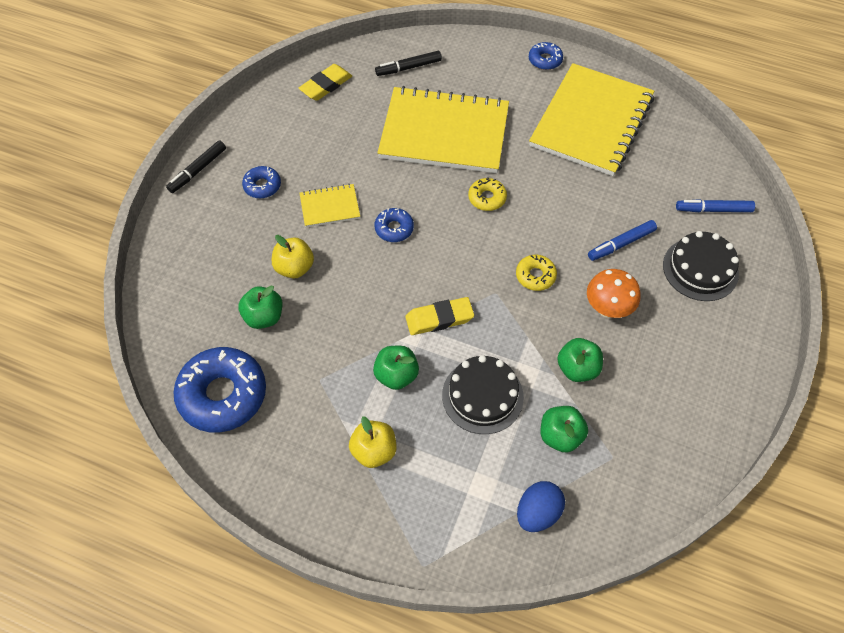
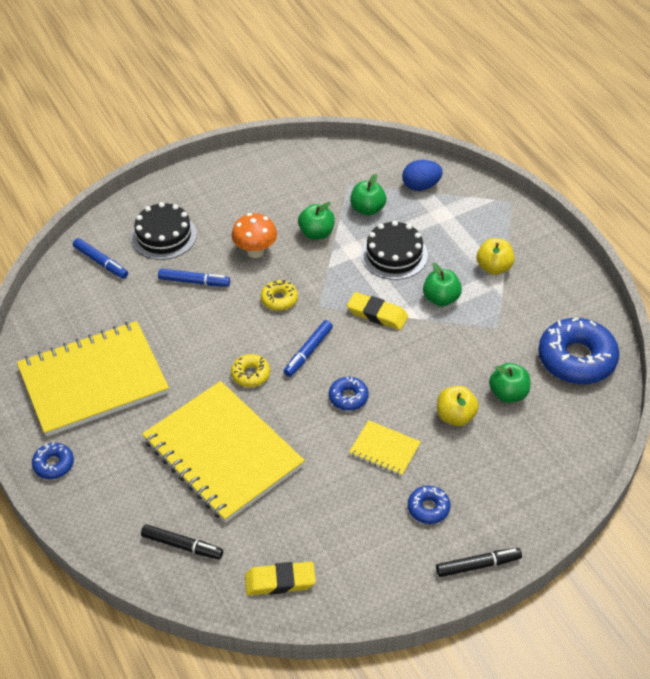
camera: 140 degrees left, 10 degrees down
none -> blue marker [283,320,333,377]

